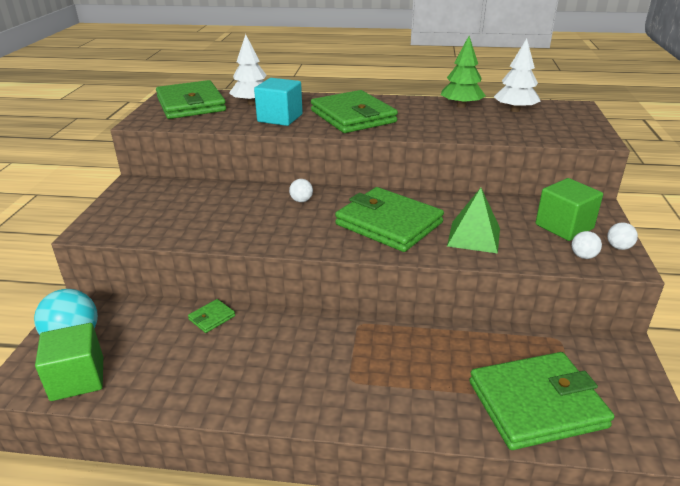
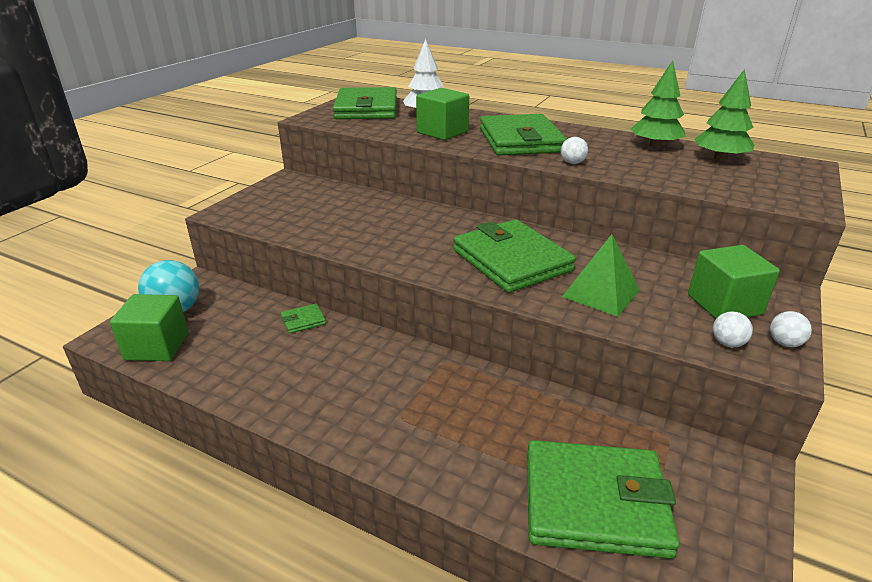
camera: 20 degrees right, 0 degrees up
turquoise cube [254,78,303,126] -> green cube [416,88,469,140]
white ball [289,179,313,202] -> white ball moved to [561,137,588,164]
white tree [494,39,541,112] -> green tree [695,69,754,161]

